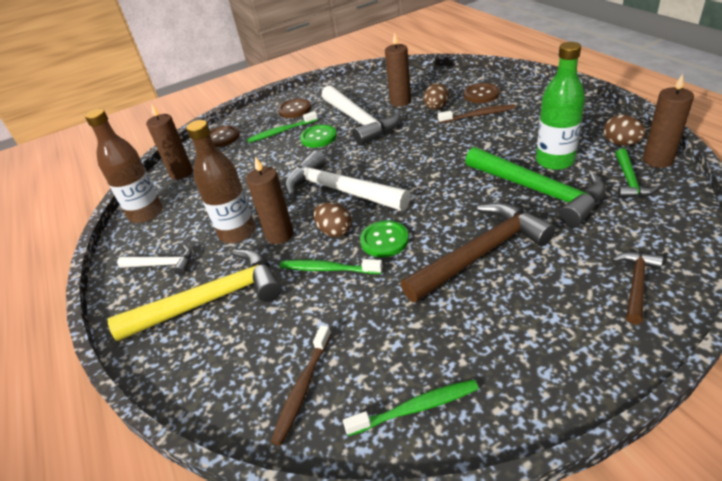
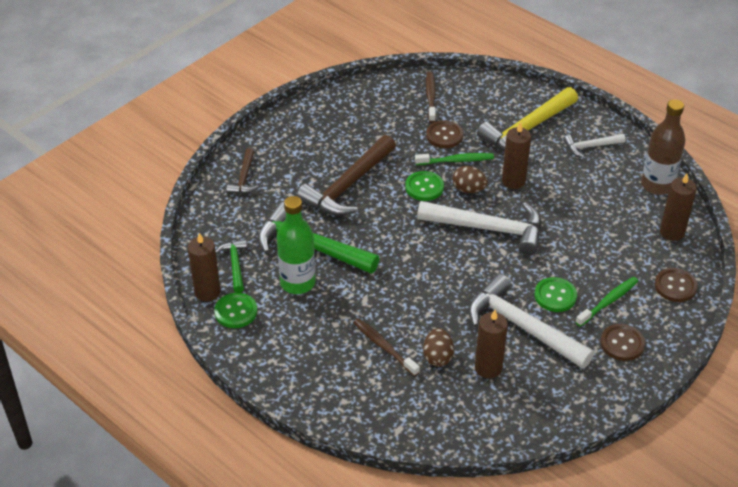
camera: 155 degrees right, 5 degrees up
brown bottle [186,120,255,243] -> none
green toothbrush [343,380,479,436] -> none
brown toothbrush [438,104,516,123] -> brown toothbrush turned 75 degrees clockwise [353,318,420,376]
brown button [464,83,500,103] -> brown button moved to [426,121,463,148]
brown egg [604,115,646,146] -> green button [214,293,257,328]

